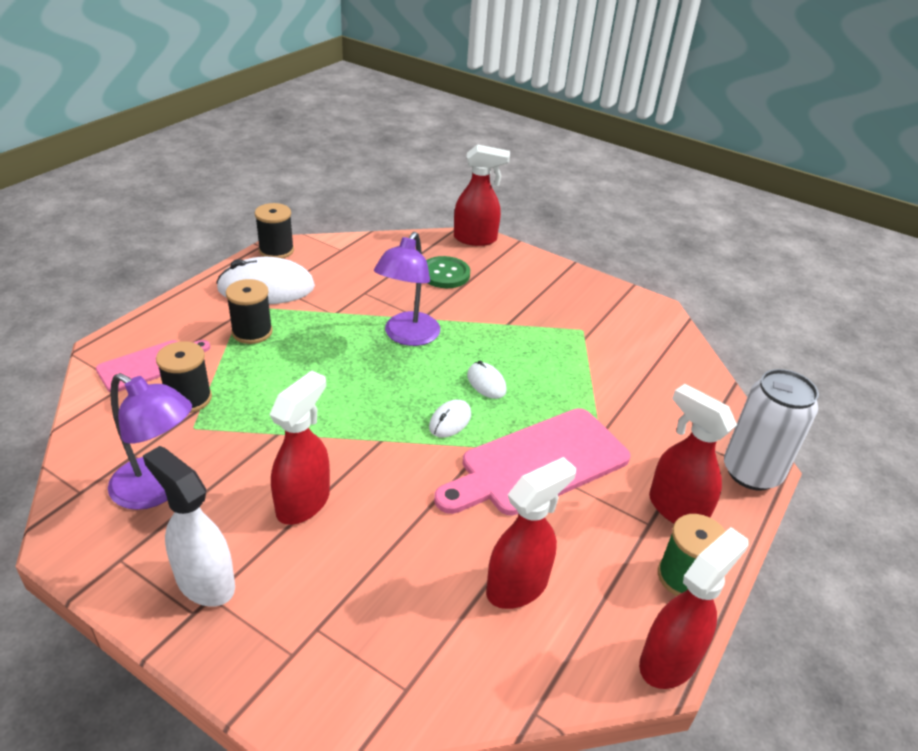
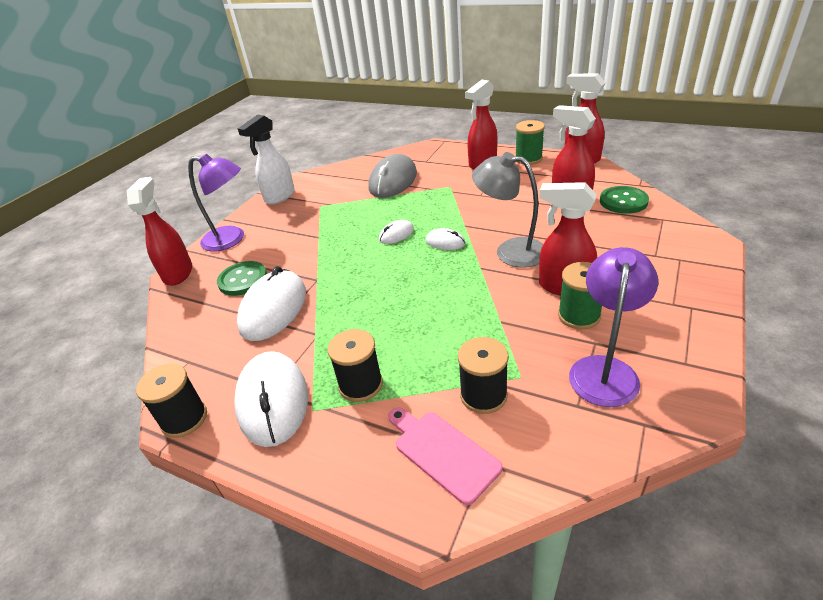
camera: 90 degrees left, 0 degrees up
white spray bottle [143,446,235,607] -> white spray bottle moved to [238,115,295,205]
purple lamp [374,232,440,346] -> purple lamp moved to [188,154,244,252]
pink cutting board [434,408,630,516] -> none
white can [724,369,819,491] -> none
none -> white mouse [237,266,306,341]
none -> grey mouse [369,154,417,198]
none -> grey lamp [472,152,543,268]
none -> green spool [558,262,602,330]
none -> green button [600,186,649,214]

